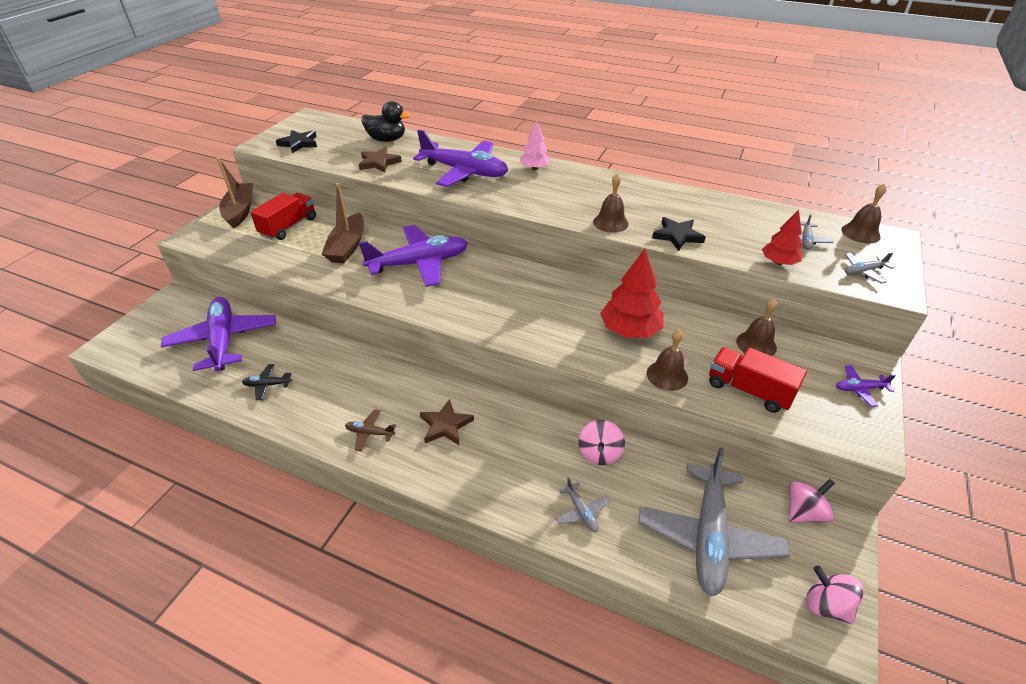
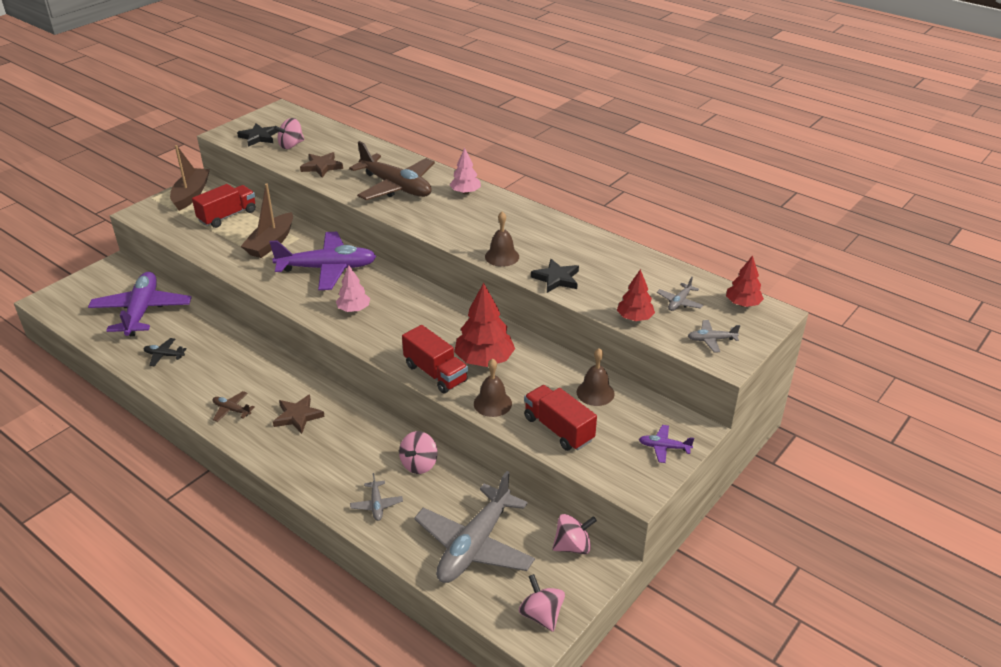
camera: 15 degrees right, 5 degrees down
black duck [361,101,410,142] -> none
purple plane [413,130,508,187] -> brown plane [349,141,435,200]
brown bell [842,183,887,244] -> red tree [726,255,764,307]
none -> pink spinning top [274,118,304,149]
none -> pink tree [336,265,370,312]
none -> red truck [402,325,468,393]

